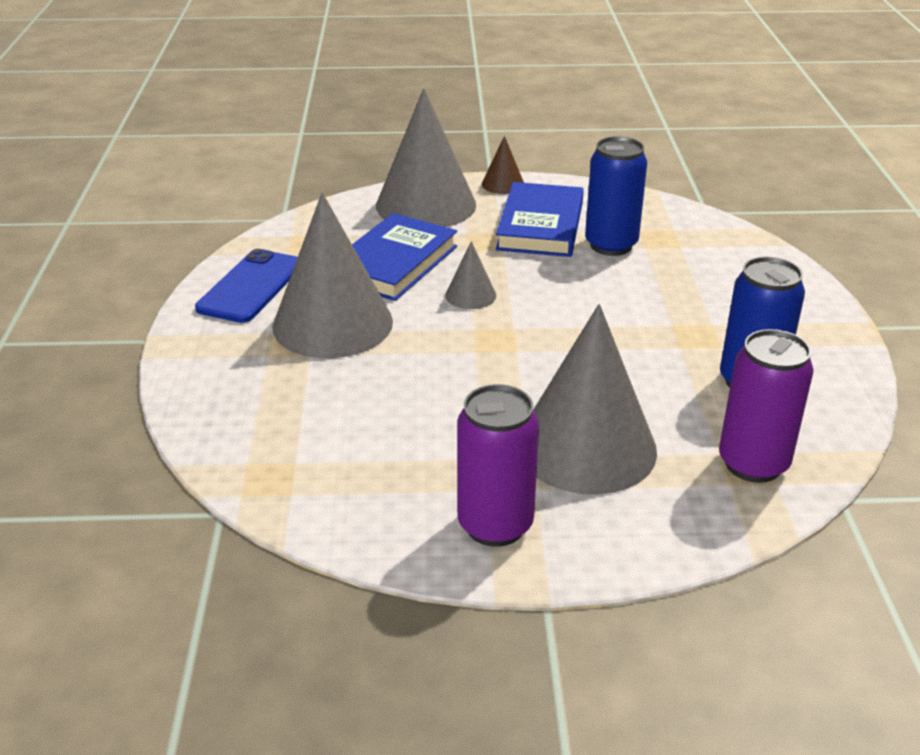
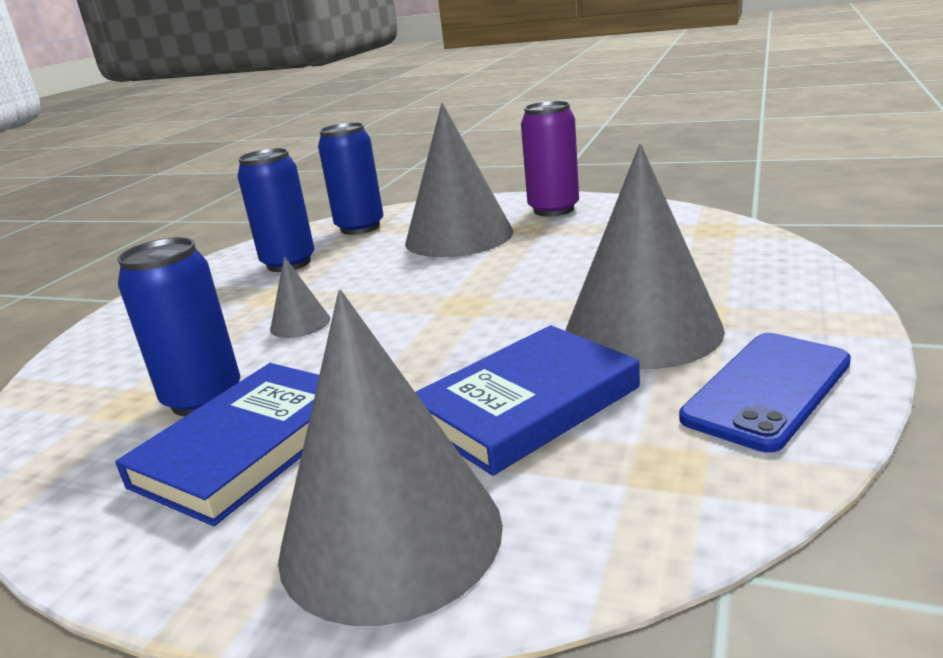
camera: 155 degrees left, 10 degrees down
grey cone [445,241,496,309] -> grey cone moved to [270,257,330,338]
brown cone [482,136,524,194] -> none
purple can [719,329,814,483] -> blue can [318,122,384,235]

